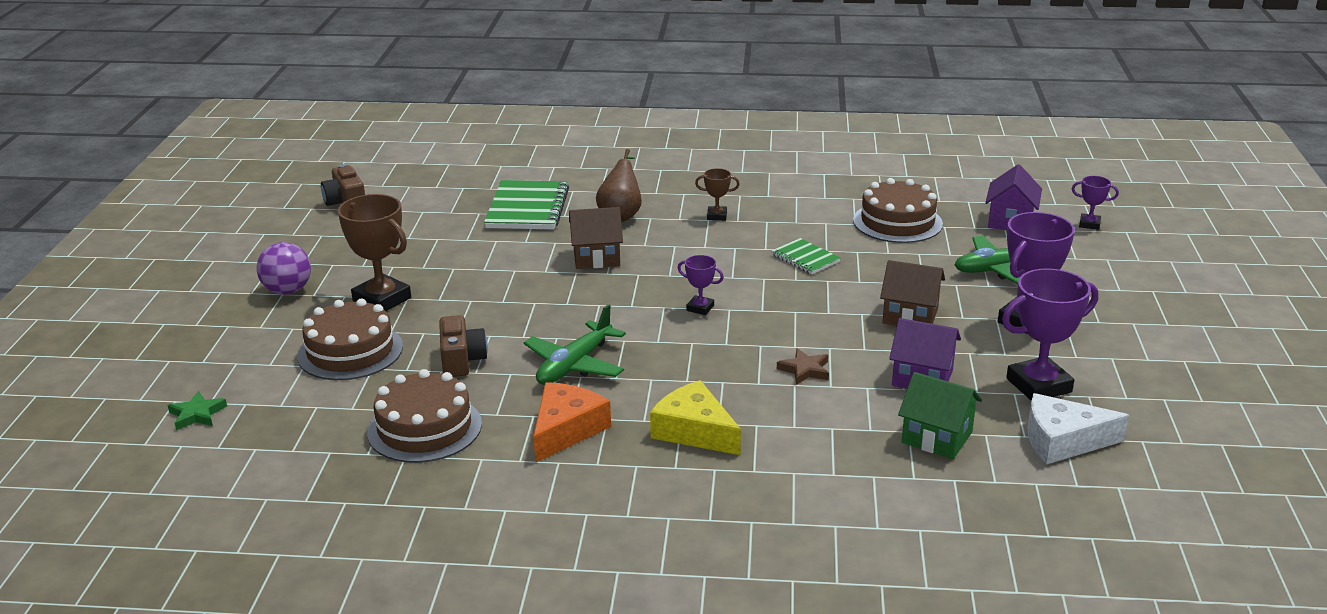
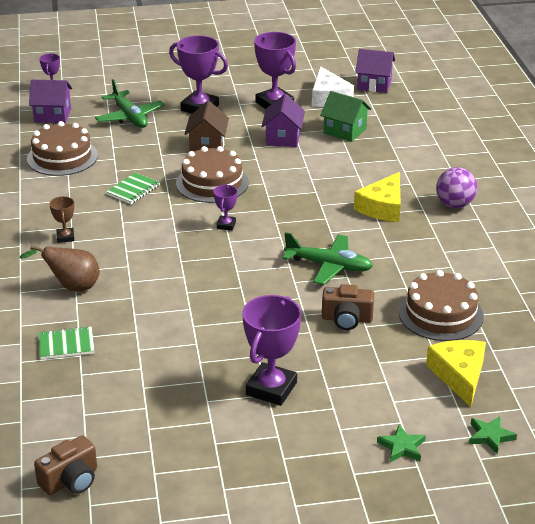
camera: 105 degrees left, 5 degrees up
purple ball [257,242,311,295] -> purple ball moved to [436,167,477,208]
brown cake [297,299,403,380] -> brown cake moved to [176,146,249,203]
brown trophy [338,194,411,311] -> purple trophy [242,295,301,406]
brown camera [439,315,488,377] -> brown camera turned 150 degrees counterclockwise [322,284,374,330]
green notebook [484,180,569,229] -> green notebook [39,326,94,359], size x0.55
orange cheese [533,382,611,463] -> none
brown house [569,207,623,269] -> none
brown star [777,348,829,385] -> none
green house [898,372,982,459] -> green house turned 75 degrees counterclockwise [320,91,371,142]
none -> purple house [355,49,395,93]
none -> green star [377,425,426,462]
none -> yellow cheese [426,340,486,407]

